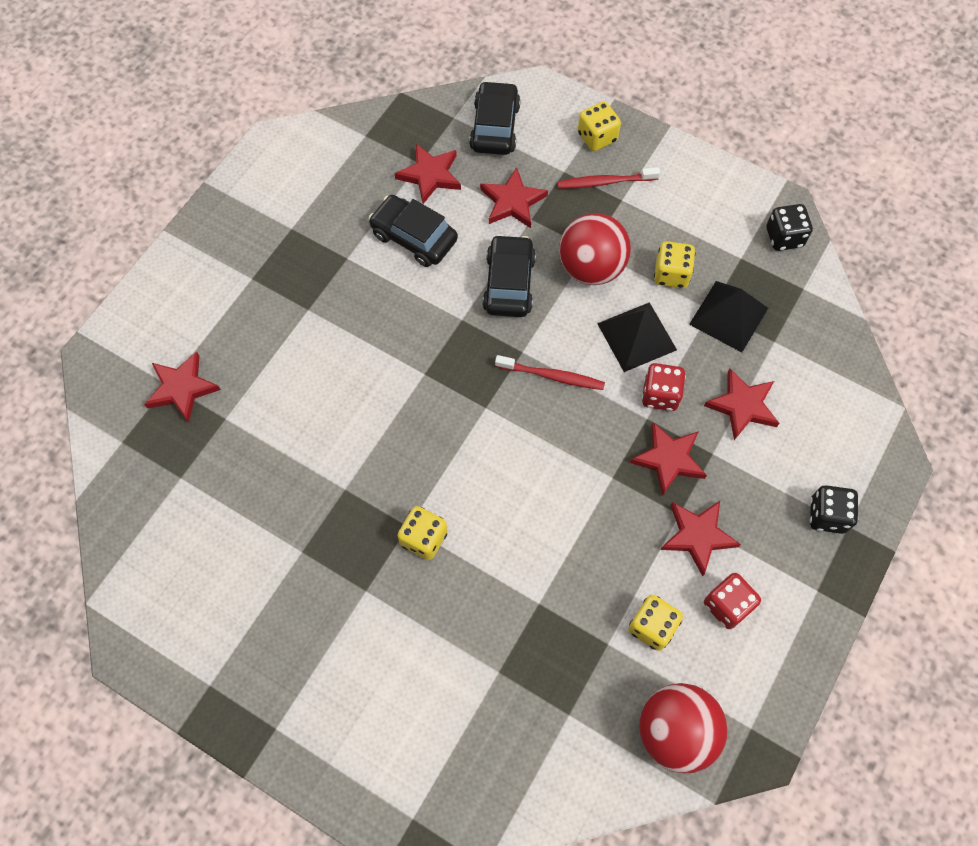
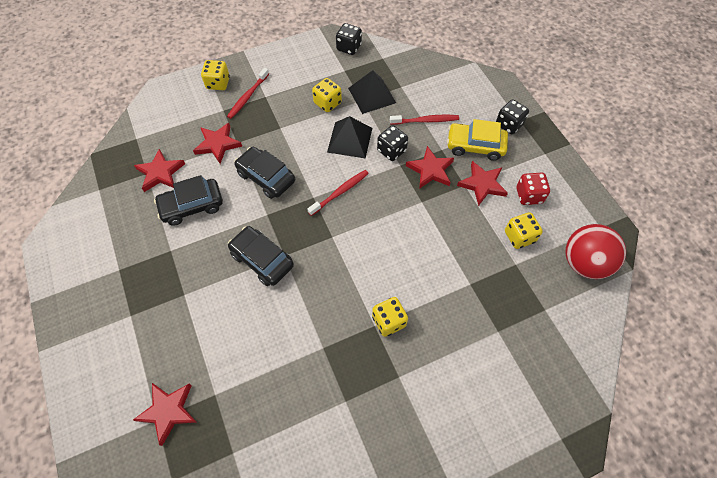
camera: 55 degrees left, 5 degrees down
black car [469,81,521,155] -> black car moved to [228,226,294,286]
red ball [559,213,631,285] -> none
red dice [642,363,686,411] -> black dice [377,125,408,161]
red star [704,368,780,440] -> red toothbrush [390,115,459,125]
none -> yellow car [447,119,508,161]

